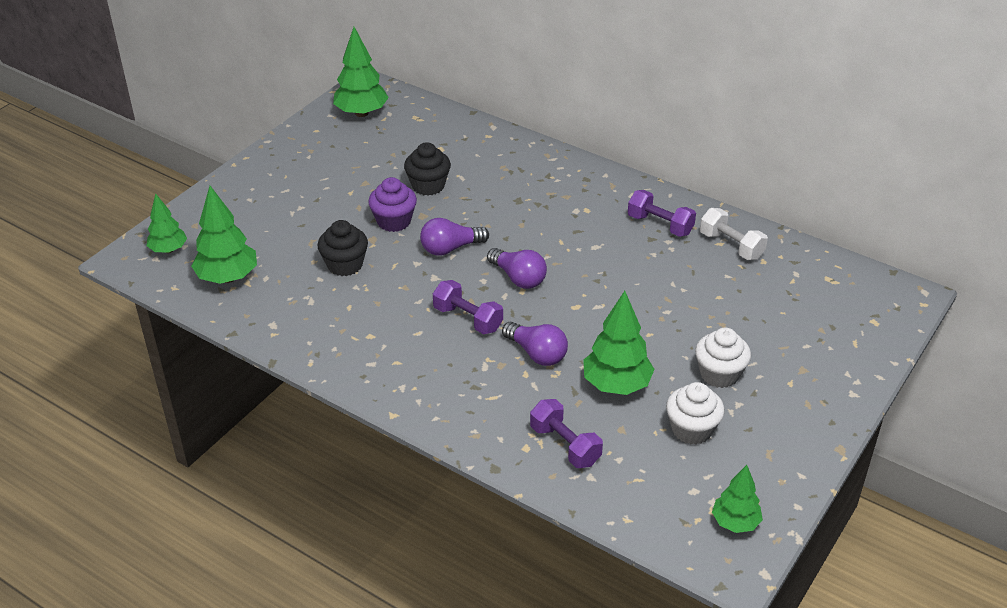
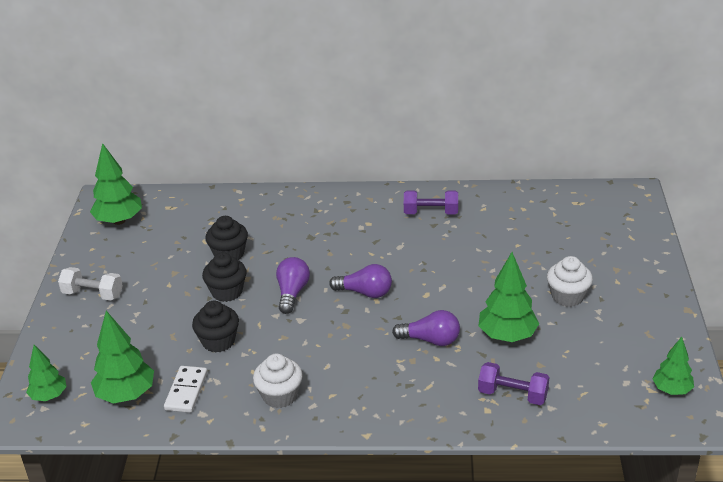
camera: 30 degrees left, 5 degrees down
purple cupcake [368,177,417,232] -> black cupcake [202,252,247,302]
purple light bulb [420,218,489,256] -> purple light bulb turned 150 degrees clockwise [276,257,310,314]
purple dumbbell [433,280,503,334] -> none
white cupcake [666,382,724,445] -> white cupcake moved to [253,354,303,408]
white dumbbell [700,208,768,260] -> white dumbbell moved to [58,267,123,301]
none -> white domino [164,366,207,413]

